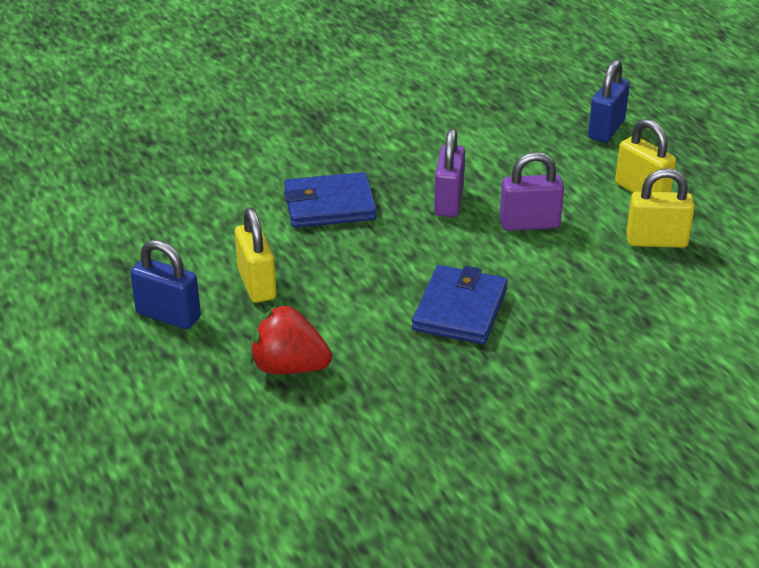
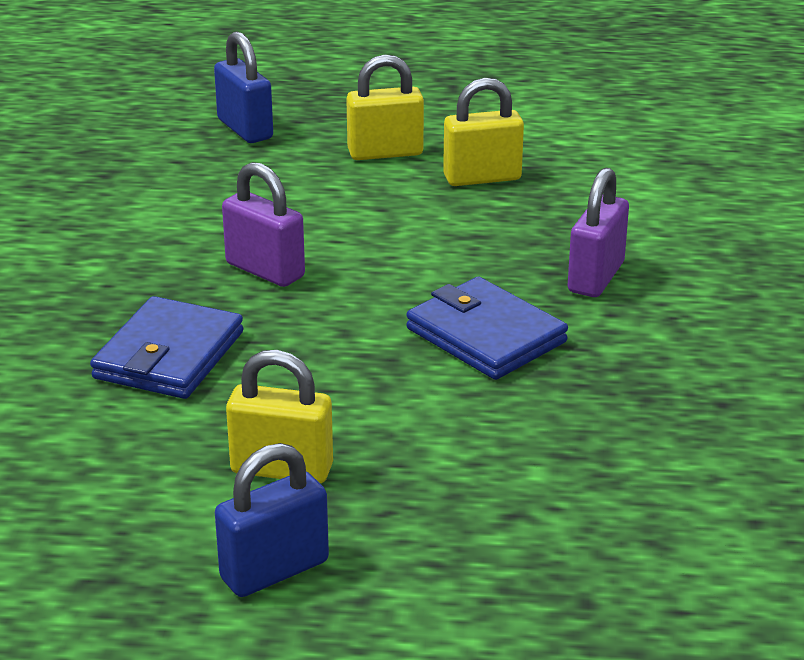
camera: 60 degrees left, 5 degrees down
red strawberry [250,304,332,374] -> none
purple padlock [500,152,564,231] -> purple padlock moved to [568,168,629,297]
yellow padlock [626,168,695,248] -> yellow padlock turned 45 degrees clockwise [443,78,524,186]

